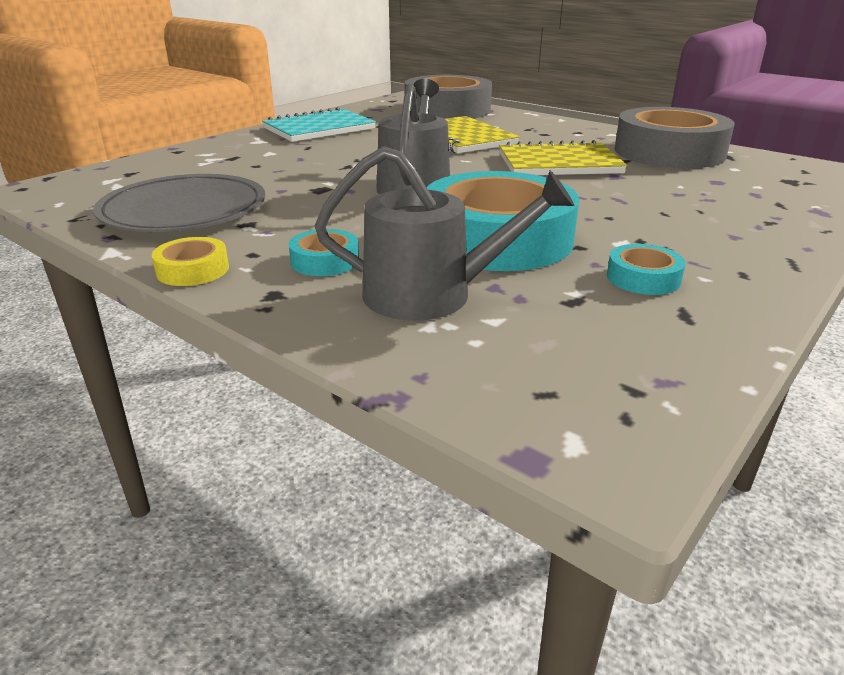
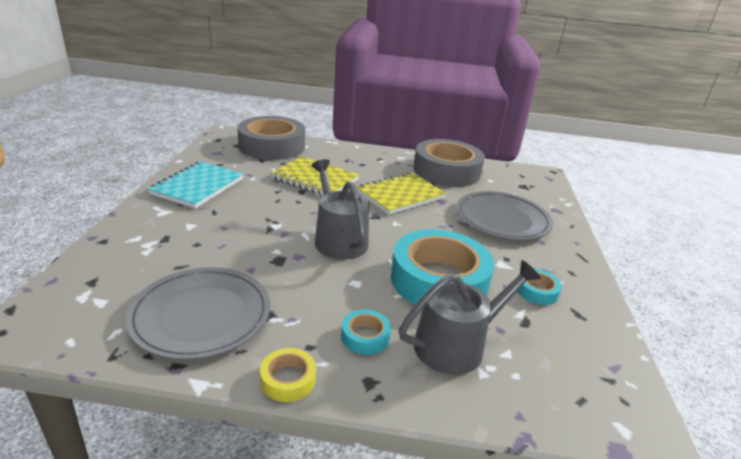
camera: 35 degrees left, 0 degrees up
none -> grey plate [456,191,553,240]

